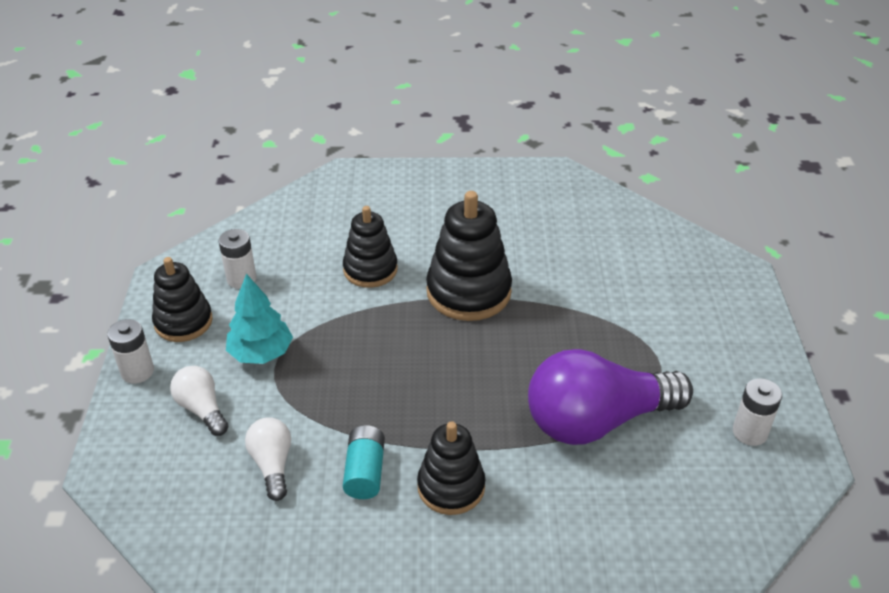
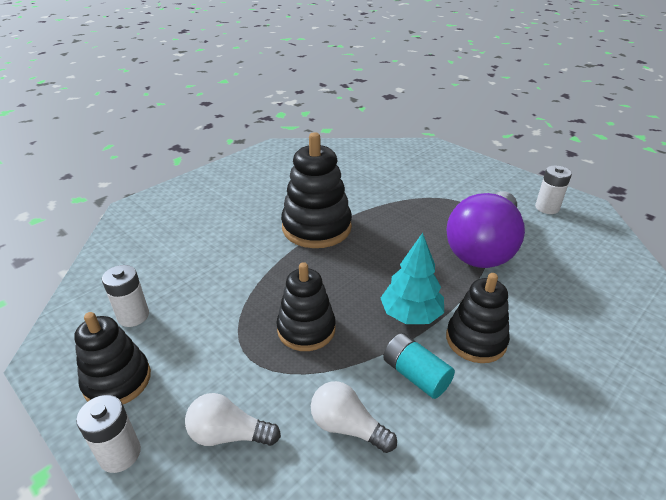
camera: 45 degrees left, 5 degrees down
turquoise tree [226,274,293,364] -> turquoise tree moved to [381,233,444,324]
black stacking toy [343,206,398,288] -> black stacking toy moved to [276,262,336,351]

